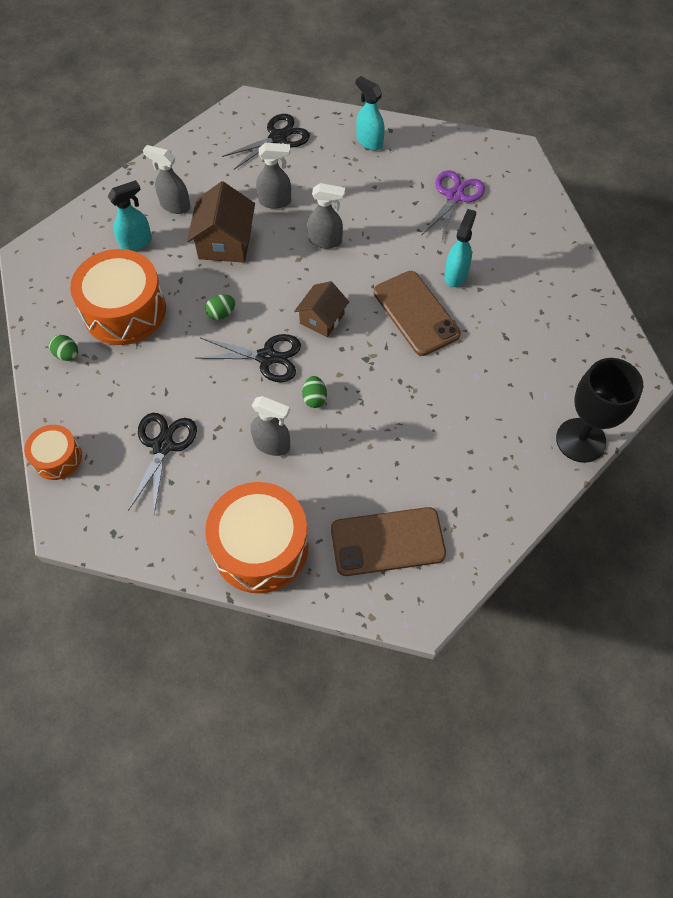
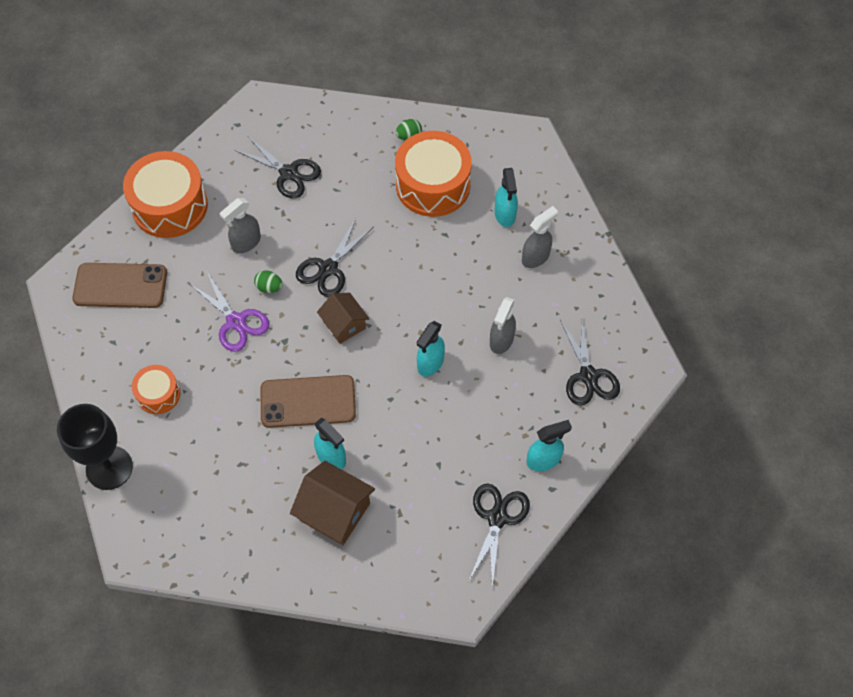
camera: 115 degrees right, 0 degrees up
orange drum [24,425,82,480] -> orange drum moved to [132,365,180,414]
brown house [187,181,255,263] -> brown house moved to [290,461,375,545]
green egg [205,294,235,320] -> none
grey spray bottle [307,183,345,249] -> turquoise spray bottle [417,321,445,377]
brown phone [331,507,446,576] -> brown phone turned 75 degrees clockwise [72,263,167,308]
purple scissors [421,170,485,241] -> purple scissors moved to [190,272,269,352]
none -> black scissors [468,483,530,587]

